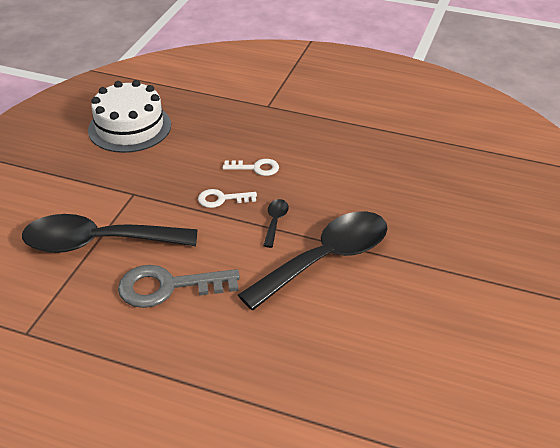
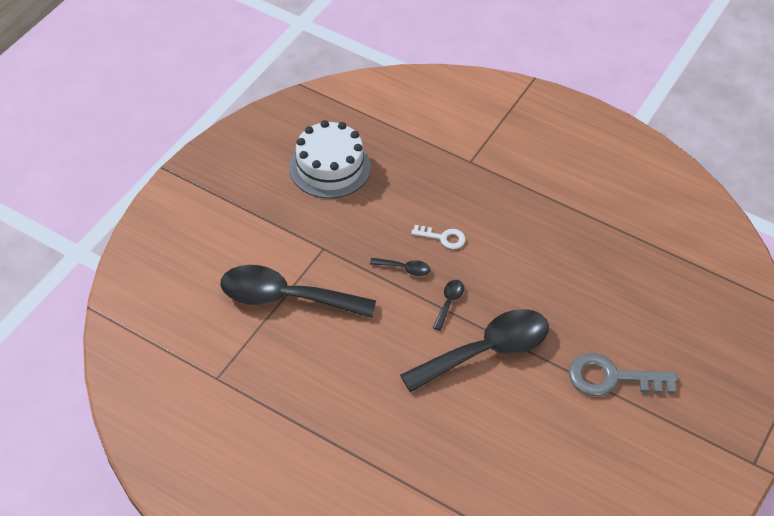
camera: 10 degrees right, 10 degrees up
grey key [118,265,240,308] -> grey key moved to [569,353,677,396]
white key [198,189,257,208] -> black spoon [370,258,430,276]

